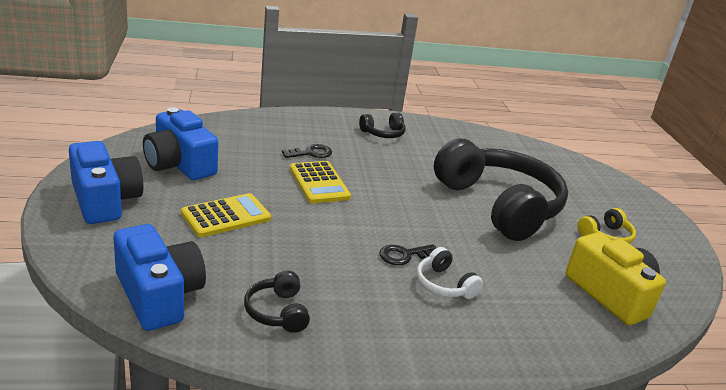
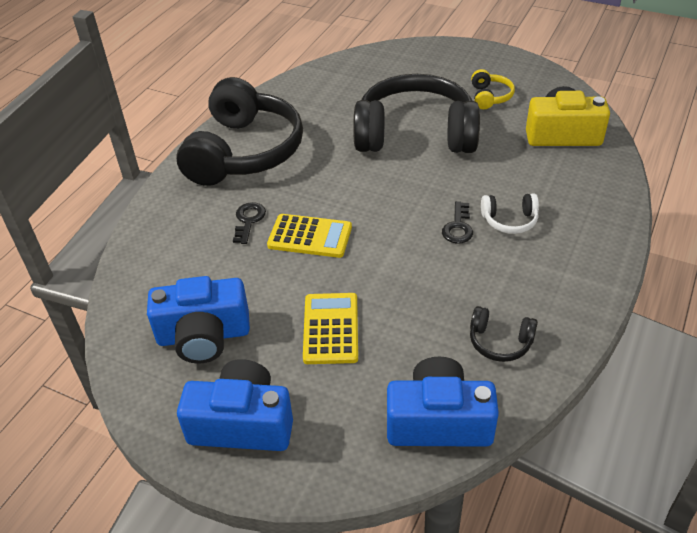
camera: 50 degrees left, 15 degrees up
black headphones [359,113,405,138] -> black headphones [176,77,303,186], size x2.46

